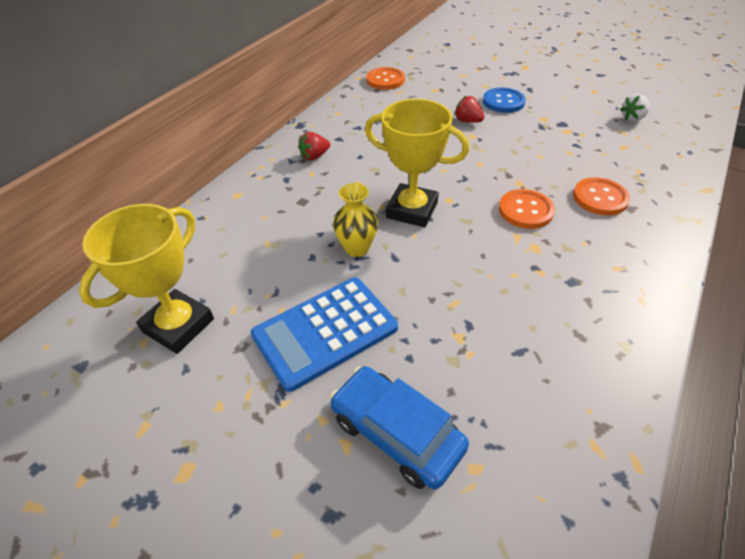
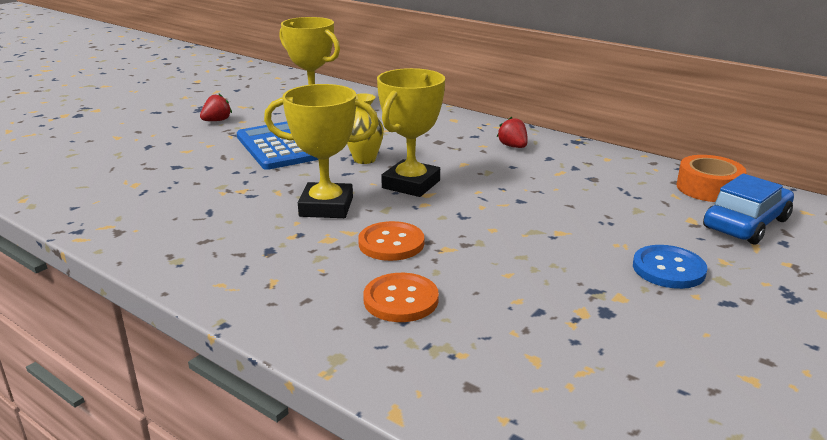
camera: 95 degrees right, 20 degrees down
blue car [330,366,469,490] -> blue car moved to [703,174,794,244]
orange button [366,67,405,90] -> orange tape [676,155,746,202]
red strawberry [454,96,484,123] -> red strawberry moved to [200,93,232,121]
white strawberry [620,94,650,122] -> none
none -> yellow trophy [264,84,379,218]

